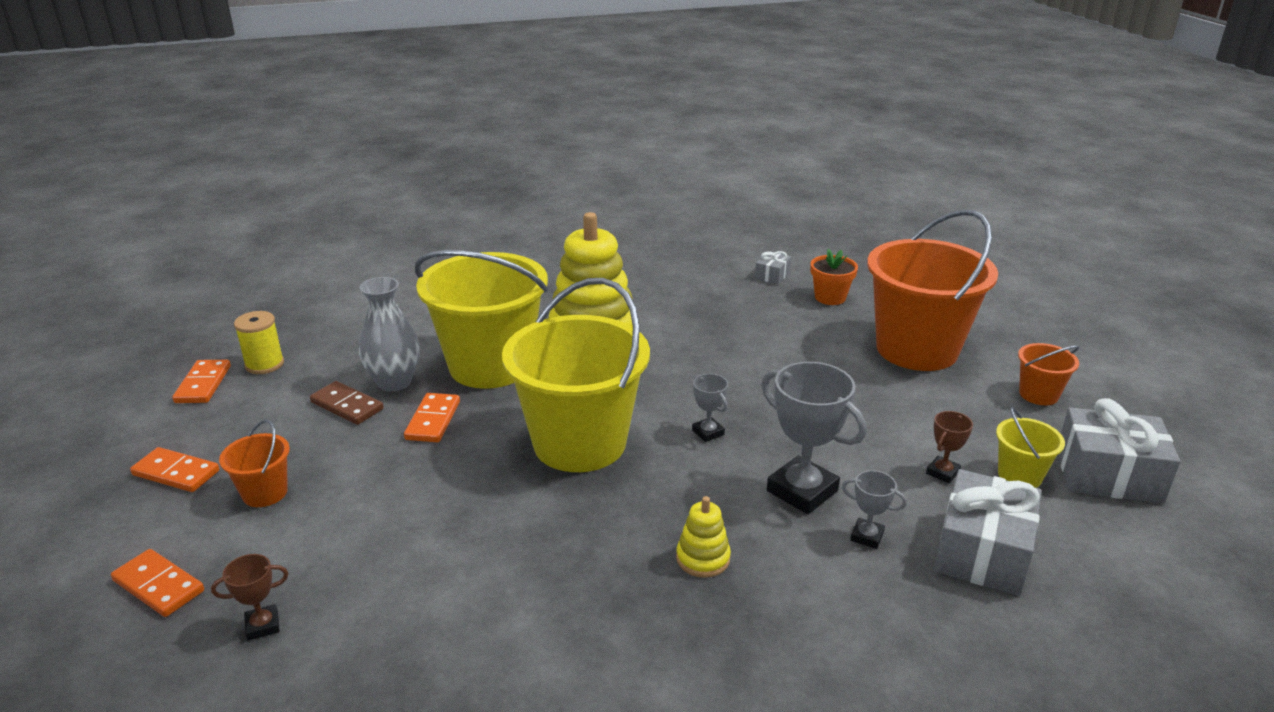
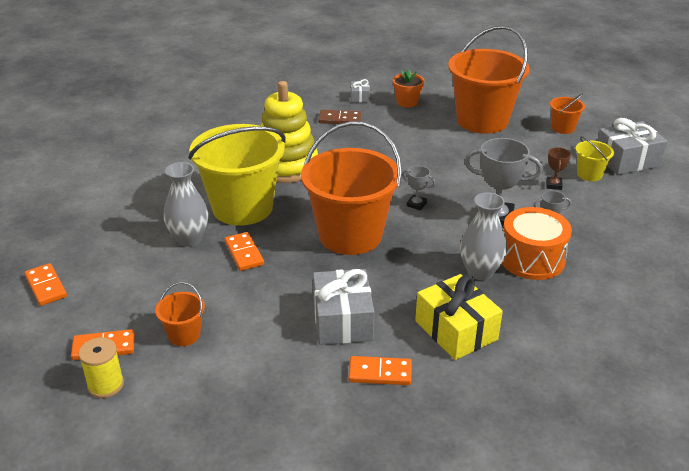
camera: 30 degrees left, 5 degrees up
orange domino [111,549,204,617] -> orange domino moved to [348,356,412,385]
brown trophy [211,554,289,641] -> none
yellow spool [234,311,284,374] -> yellow spool moved to [78,337,124,398]
brown domino [310,381,384,425] -> brown domino moved to [318,110,361,124]
yellow bucket [502,278,650,472] -> orange bucket [301,121,402,255]
yellow stacking toy [676,496,731,578] -> grey vase [460,192,507,280]
grey gift [934,469,1042,596] -> grey gift moved to [313,269,375,345]
none -> yellow gift [415,274,503,360]
none -> orange drum [502,207,572,280]

